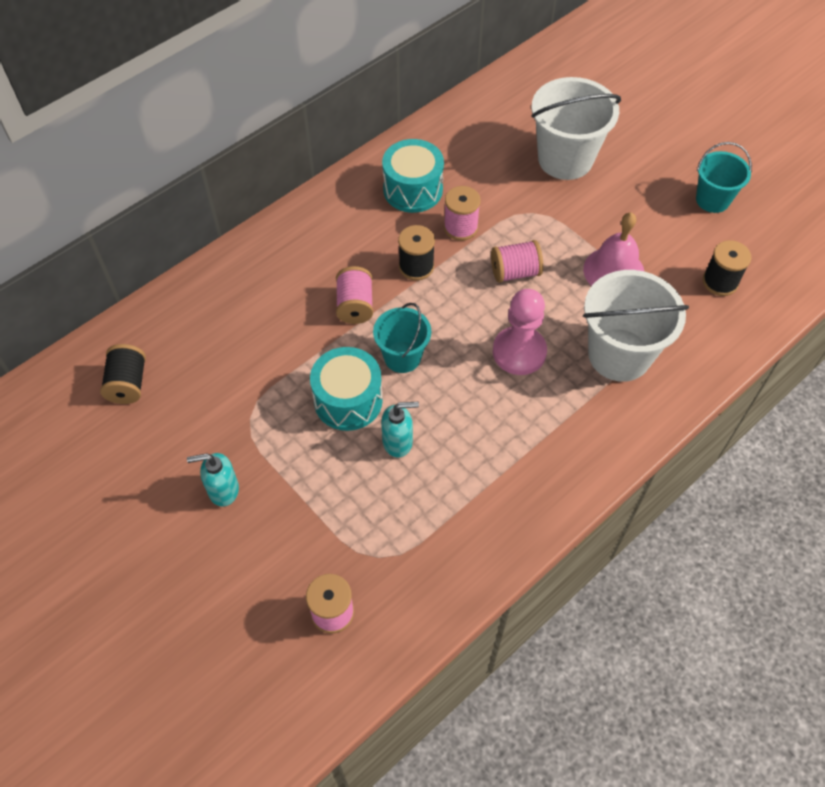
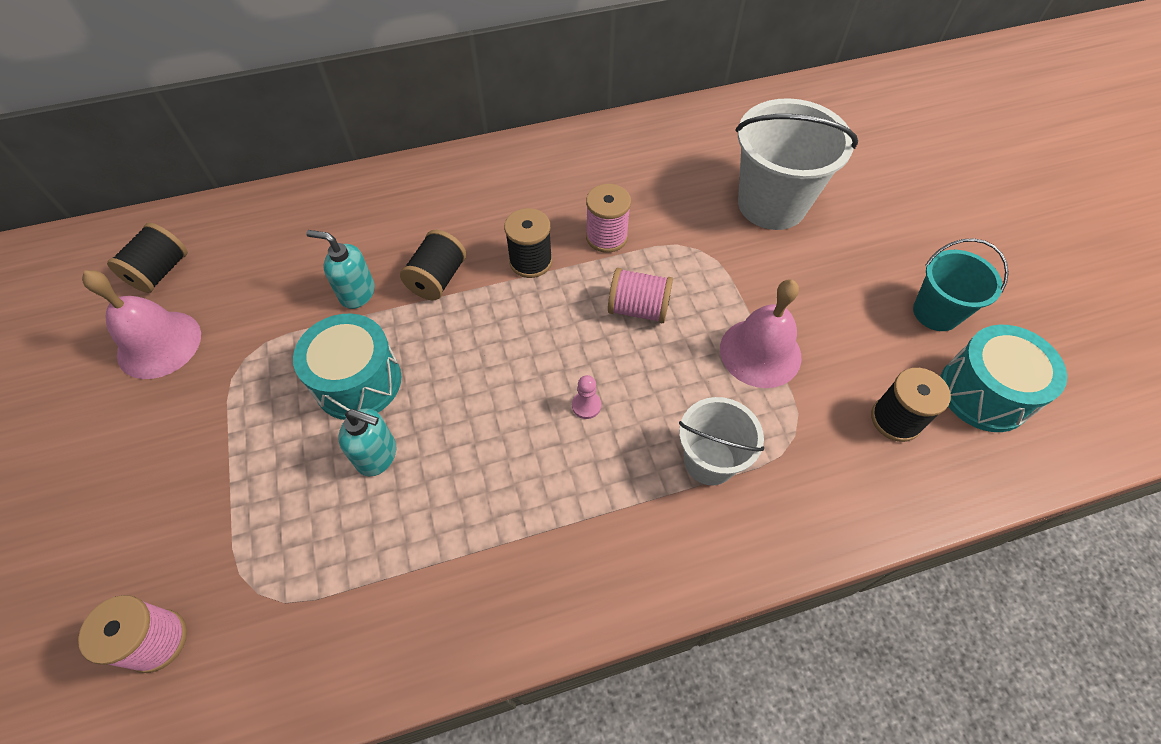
camera: 25 degrees right, 0 degrees up
turquoise soap dispenser [187,453,239,506] -> turquoise soap dispenser moved to [306,230,375,309]
pink spool [336,266,373,324] -> black spool [400,230,466,300]
turquoise bucket [373,303,431,373] -> none
turquoise drum [382,139,444,213] -> turquoise drum moved to [940,325,1067,432]
pink pawn [493,289,547,375] -> pink pawn [572,375,601,419], size x0.42
white bucket [583,270,689,382] -> white bucket [679,397,764,485], size x0.60
none -> pink bell [82,270,201,379]

